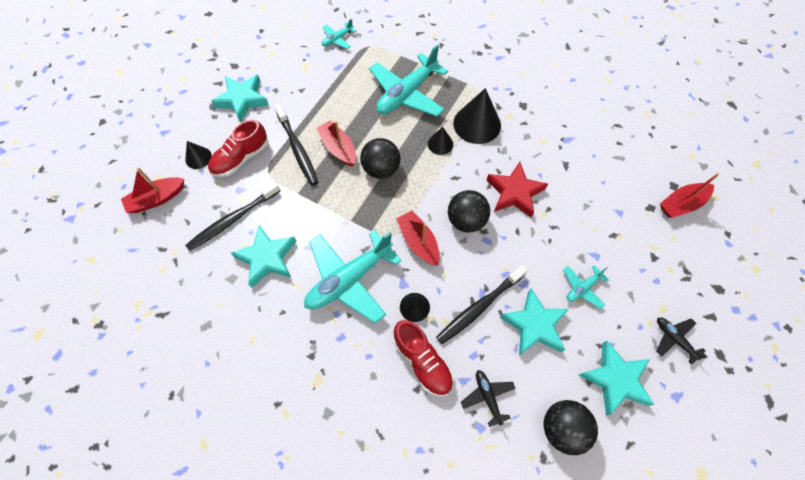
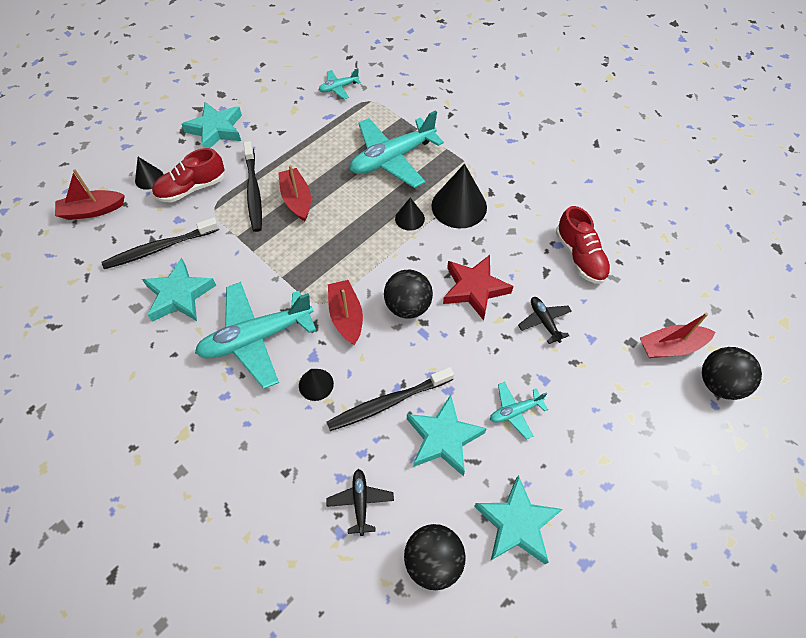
camera: 15 degrees right, 5 degrees down
black ball [360,138,400,179] -> black ball moved to [702,347,762,400]
red shoe [393,320,454,397] -> red shoe moved to [556,206,611,284]
black plane [656,317,708,365] -> black plane moved to [518,297,572,344]

